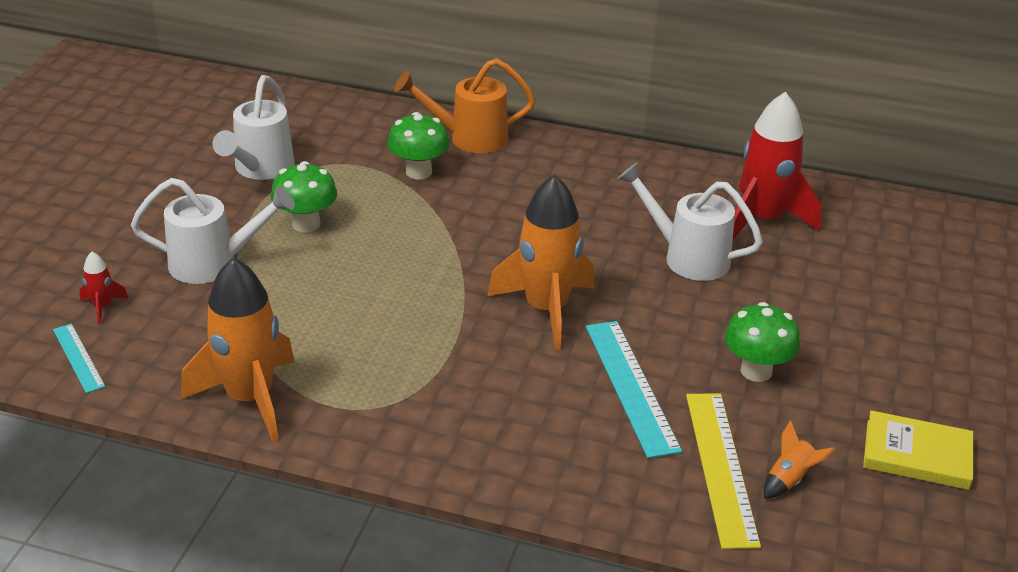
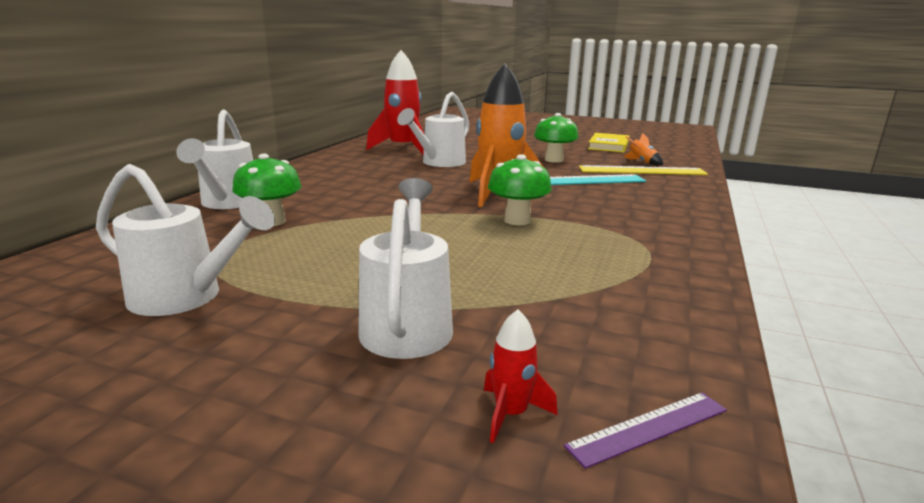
camera: 85 degrees left, 15 degrees down
turquoise ruler [53,323,105,393] -> purple ruler [564,392,727,469]
orange rocket [181,257,295,442] -> none
green mushroom [271,161,337,232] -> green mushroom moved to [488,154,552,225]
orange watering can [394,58,536,154] -> white watering can [176,110,253,209]

